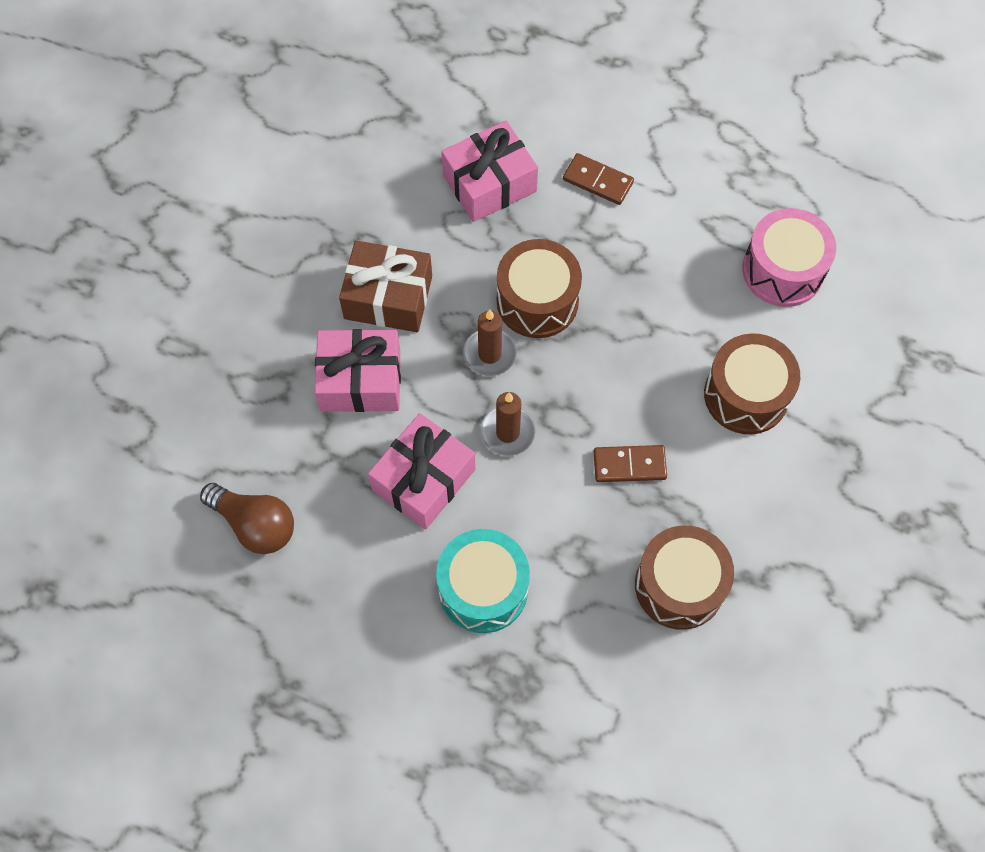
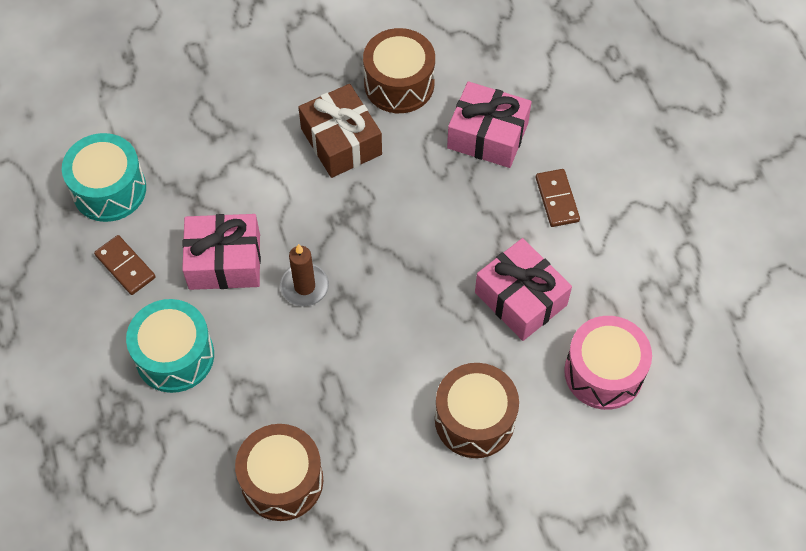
camera: 50 degrees right, 5 degrees down
brown light bulb [200,483,294,554] -> turquoise drum [62,133,146,222]
pink gift [315,329,401,412] -> pink gift moved to [475,238,572,341]
brown candle [463,309,517,376] -> none
brown drum [497,239,582,338] -> brown drum moved to [363,28,435,113]
brown domino [593,445,667,482] -> brown domino moved to [94,235,156,295]

